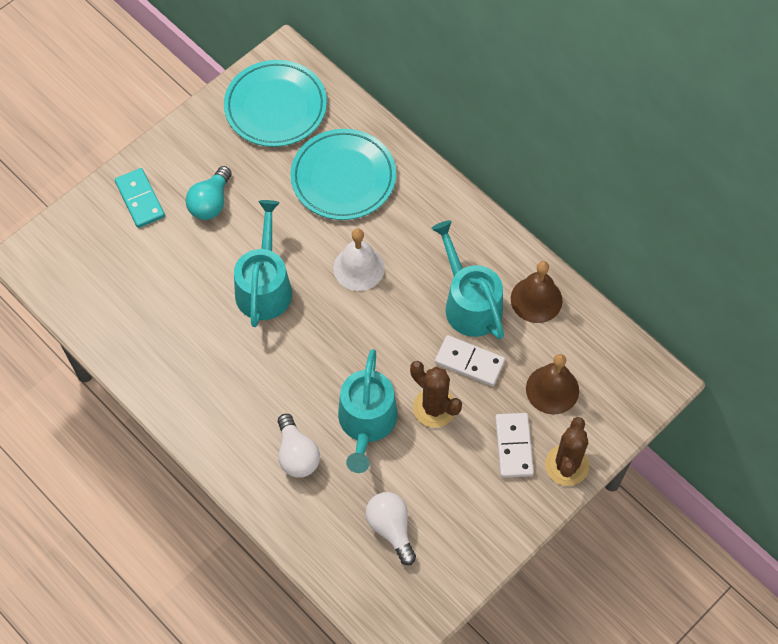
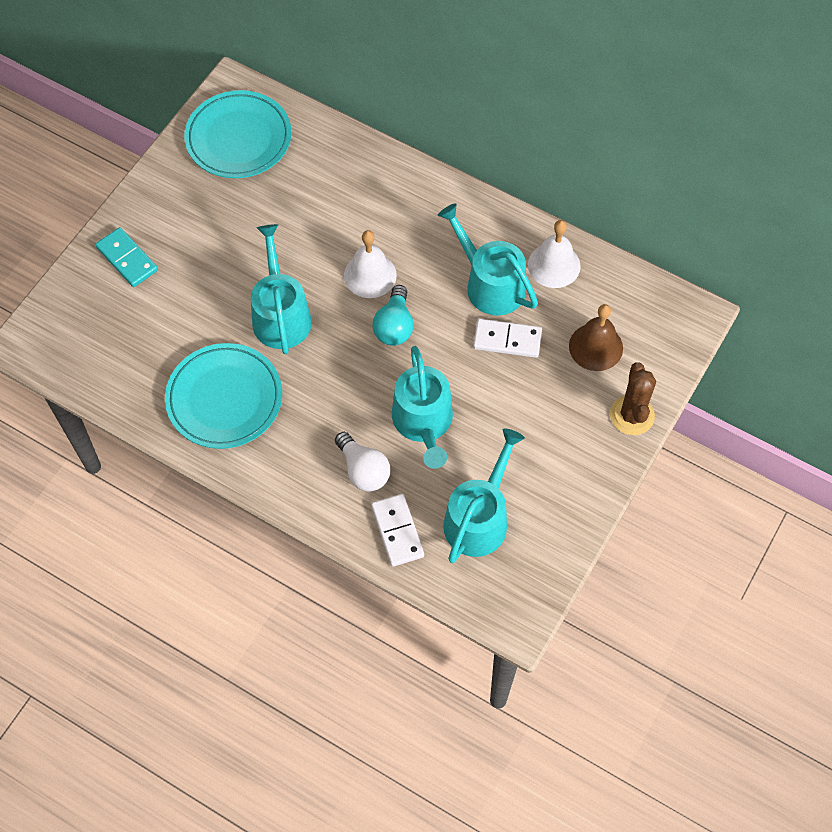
camera: 15 degrees left, 0 degrees up
turquoise light bulb [185,166,232,220] -> turquoise light bulb moved to [372,285,414,346]
turquoise plate [290,129,396,220] -> turquoise plate moved to [165,343,282,449]
white light bulb [366,492,416,565] -> turquoise watering can [443,428,525,563]
brown cactus [410,361,462,428] -> none
white domino [495,413,534,478] -> white domino moved to [371,494,424,567]
brown bell [511,261,563,323] -> white bell [528,220,581,288]

